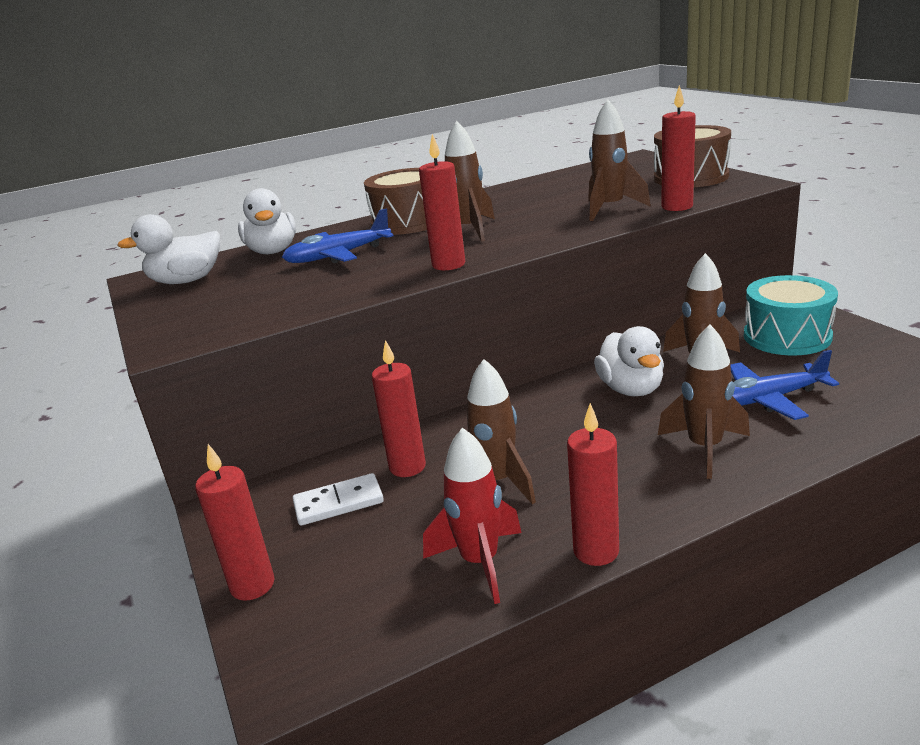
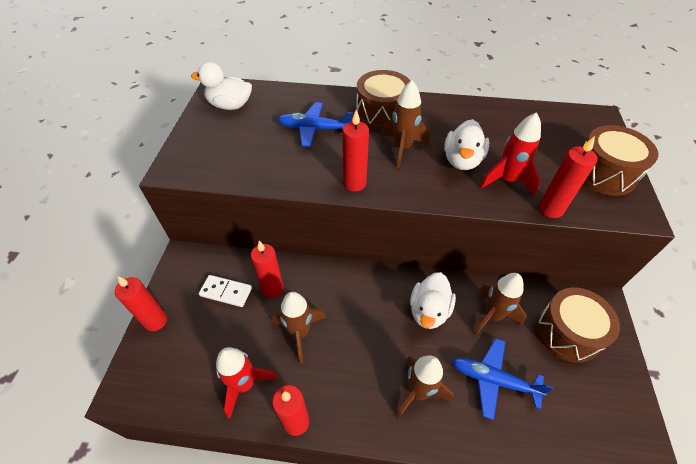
camera: 30 degrees right, 25 degrees up
white duck [238,188,296,254] -> white duck moved to [444,119,489,170]
brown rocket [588,100,651,221] -> red rocket [480,112,541,196]
turquoise drum [744,275,838,355] -> brown drum [536,287,620,363]

